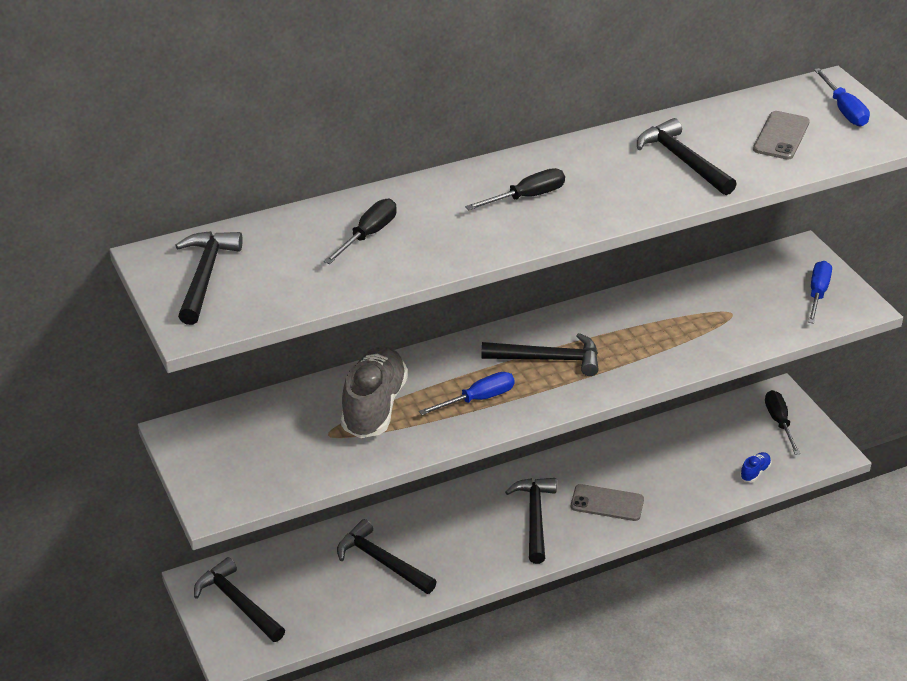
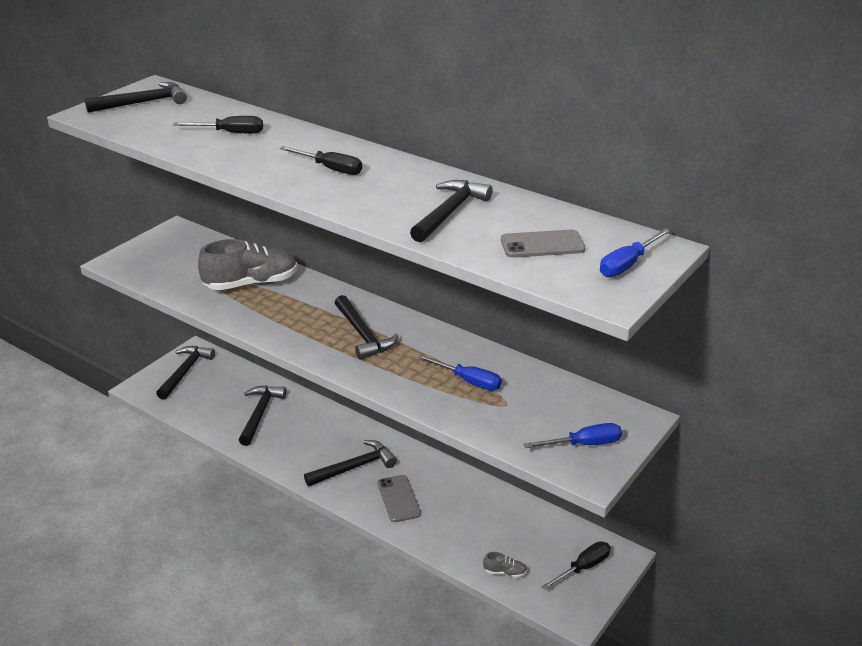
camera: 60 degrees right, 5 degrees down
blue screwdriver [419,372,515,415] -> blue screwdriver moved to [417,355,502,391]
blue shoe [740,452,771,482] -> grey shoe [483,552,527,578]

